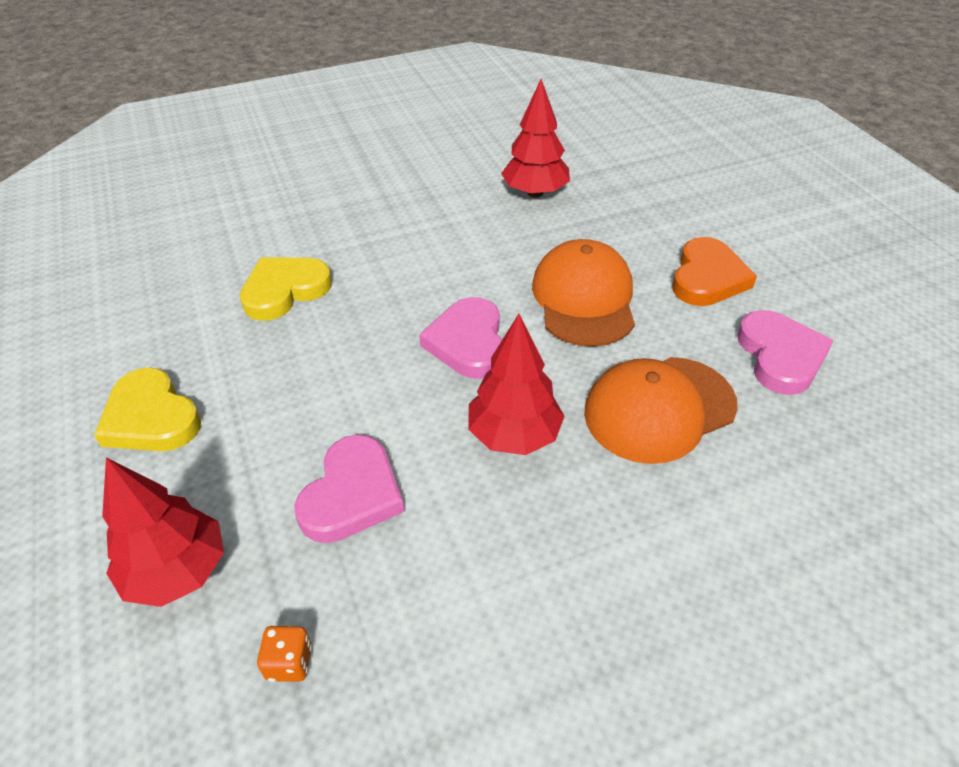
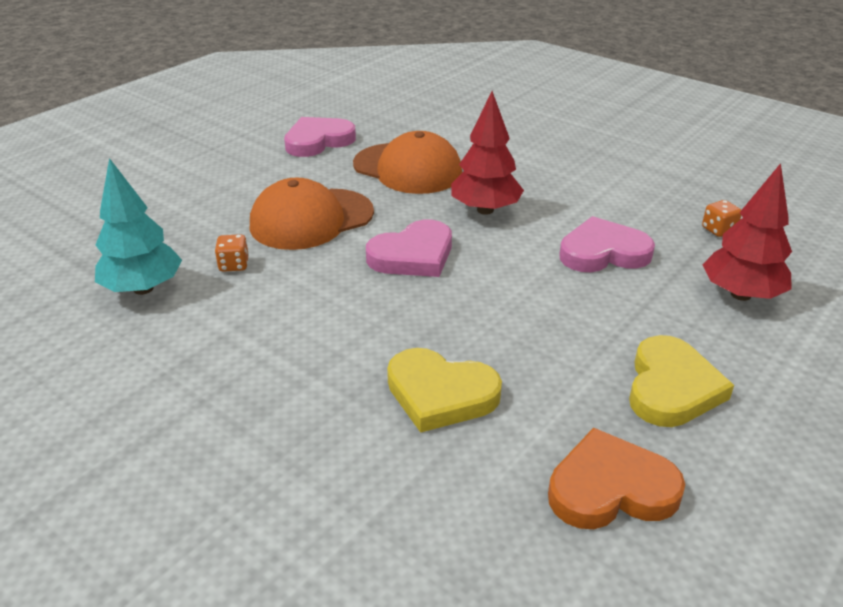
camera: 120 degrees left, 10 degrees down
red tree [501,79,570,198] -> turquoise tree [95,158,182,295]
orange heart [672,237,757,306] -> orange heart moved to [548,427,685,529]
none -> orange dice [215,234,249,272]

